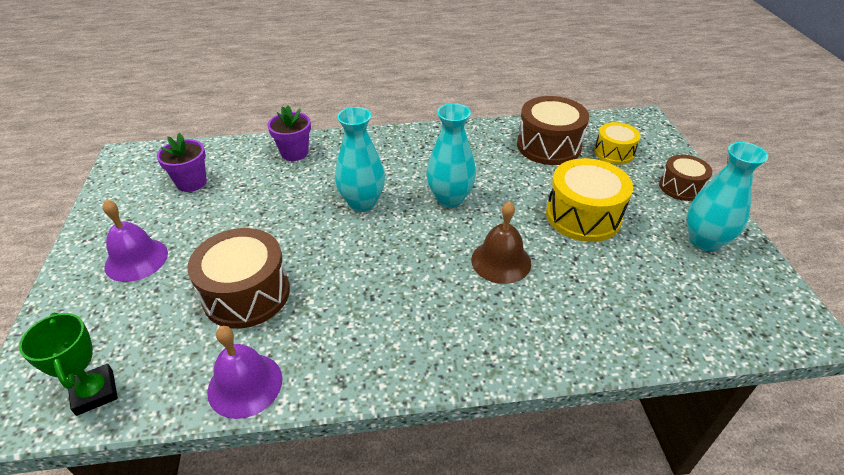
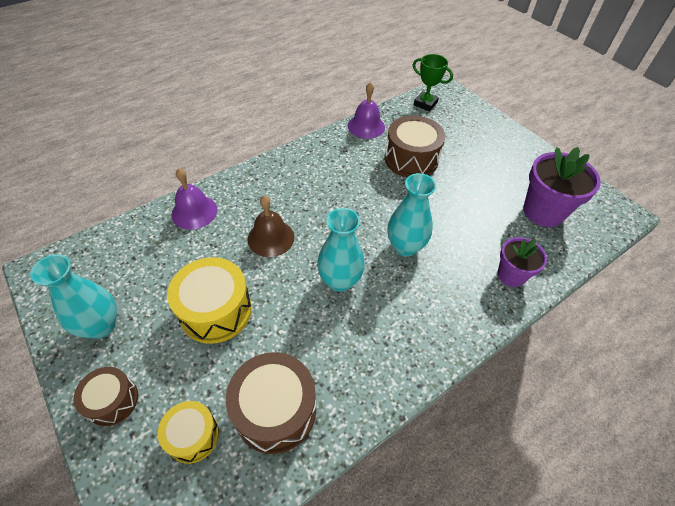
camera: 150 degrees right, 10 degrees up
purple bell [103,200,168,282] -> purple bell moved to [171,168,217,229]
purple flower pot [157,133,207,192] -> purple flower pot [523,147,601,227], size x1.61

